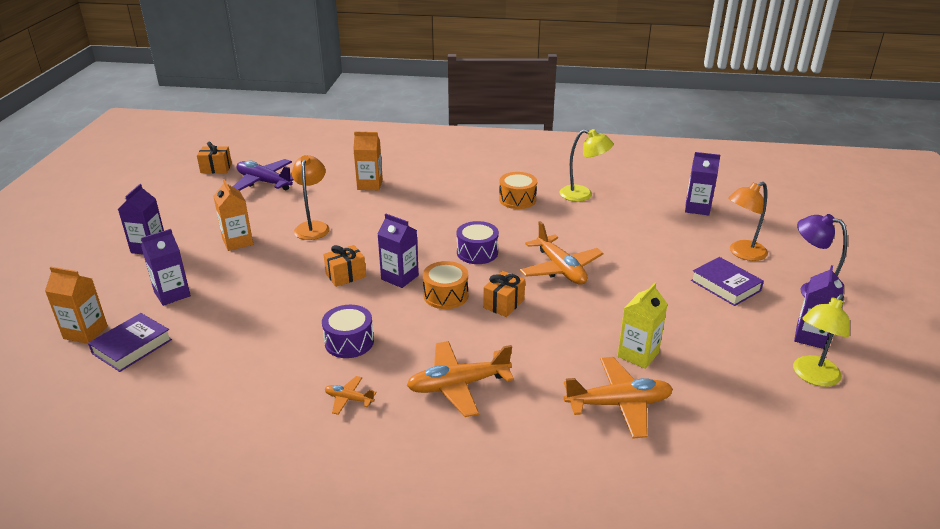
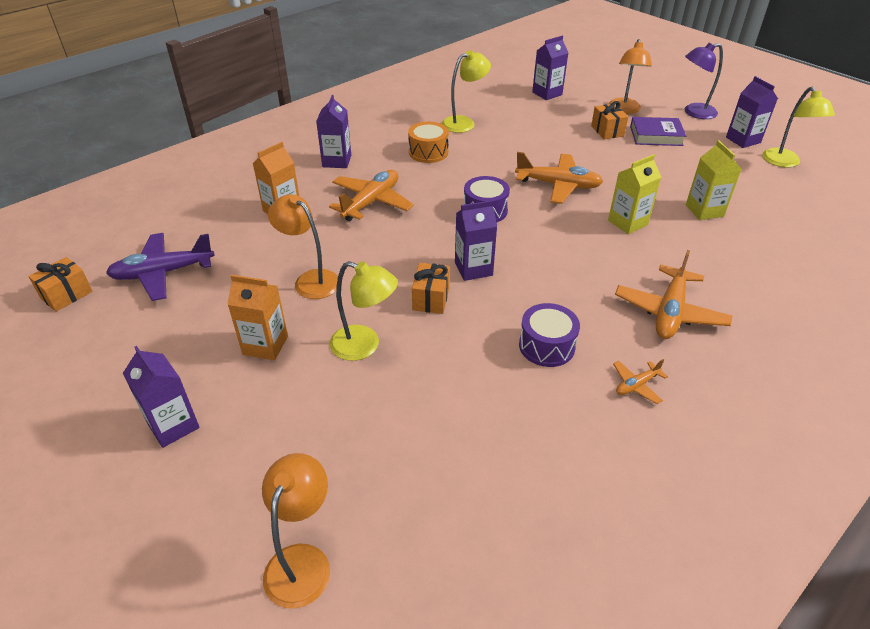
camera: 50 degrees left, 10 degrees up
orange carton [45,267,108,344] -> orange lamp [262,453,330,609]
purple book [88,313,172,372] -> none
purple carton [141,229,191,306] -> purple carton moved to [316,95,351,168]
orange drum [423,261,468,309] -> none
orange gift [483,271,525,317] -> orange gift moved to [591,101,628,139]
orange plane [564,357,673,439] -> orange plane moved to [329,170,414,221]
none -> yellow lamp [330,261,398,361]
none -> yellow carton [608,154,661,234]

